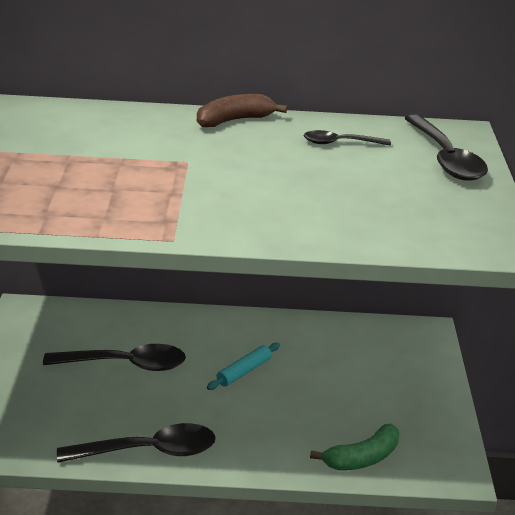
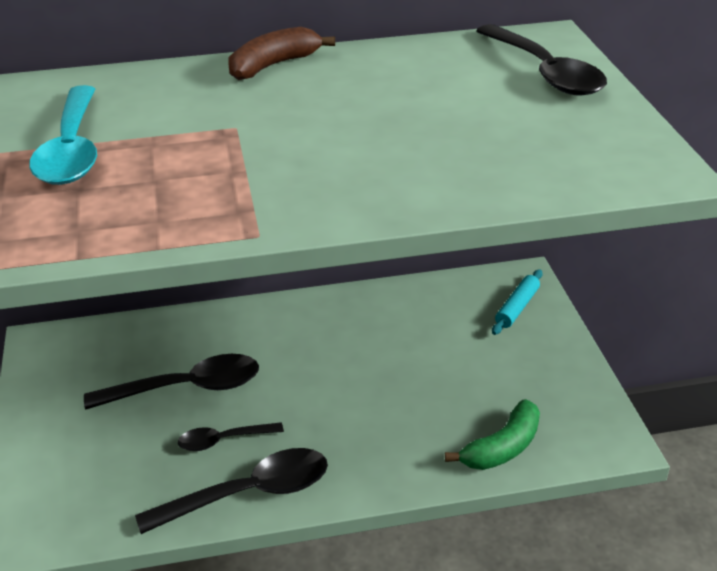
camera: 10 degrees left, 5 degrees up
turquoise rolling pin [207,343,280,390] -> turquoise rolling pin moved to [492,269,543,335]
black spoon [304,130,391,146] -> black spoon moved to [178,422,284,451]
none -> turquoise spoon [29,85,97,185]

